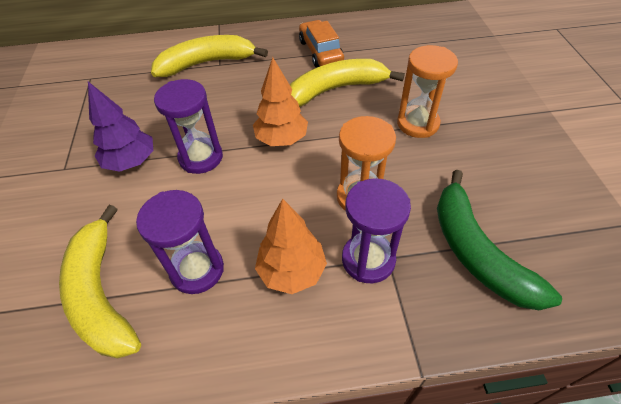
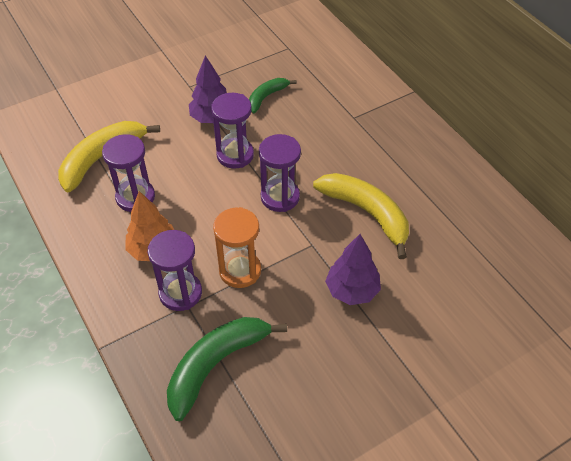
camera: 65 degrees right, 0 degrees up
yellow banana [151,35,268,77] -> none
orange tree [253,57,308,146] -> purple hourglass [259,134,301,212]
orange car [299,20,344,67] -> none
orange hourglass [397,45,458,138] -> purple tree [325,234,381,305]
none -> green banana [249,78,297,113]

